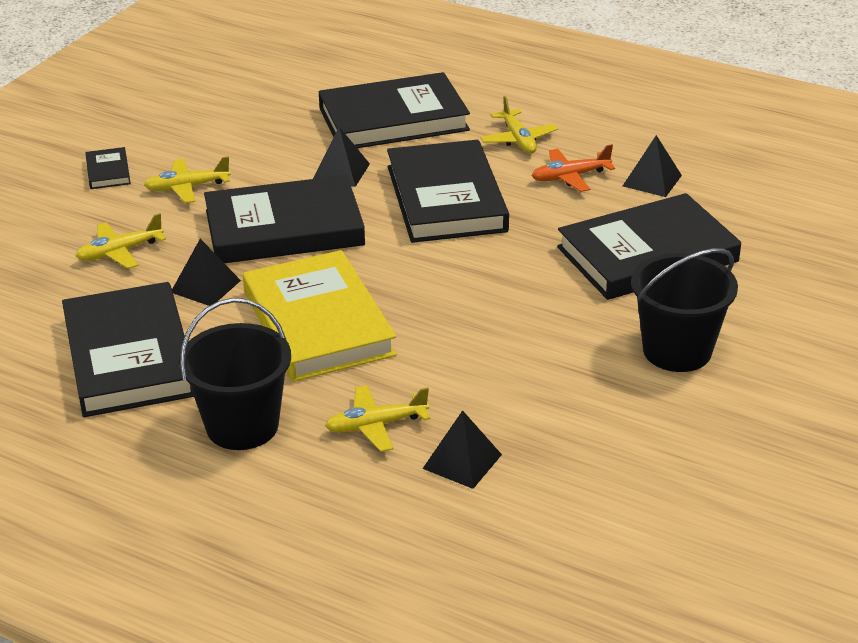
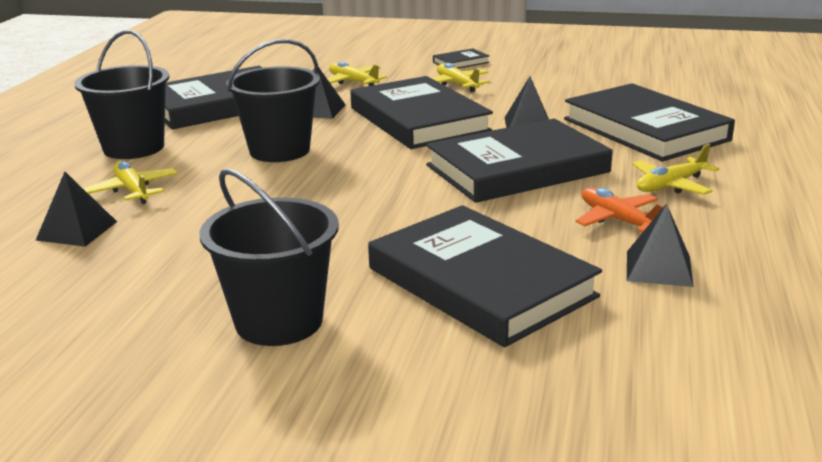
camera: 75 degrees right, 10 degrees down
yellow book [243,250,397,382] -> black bucket [226,39,320,162]

